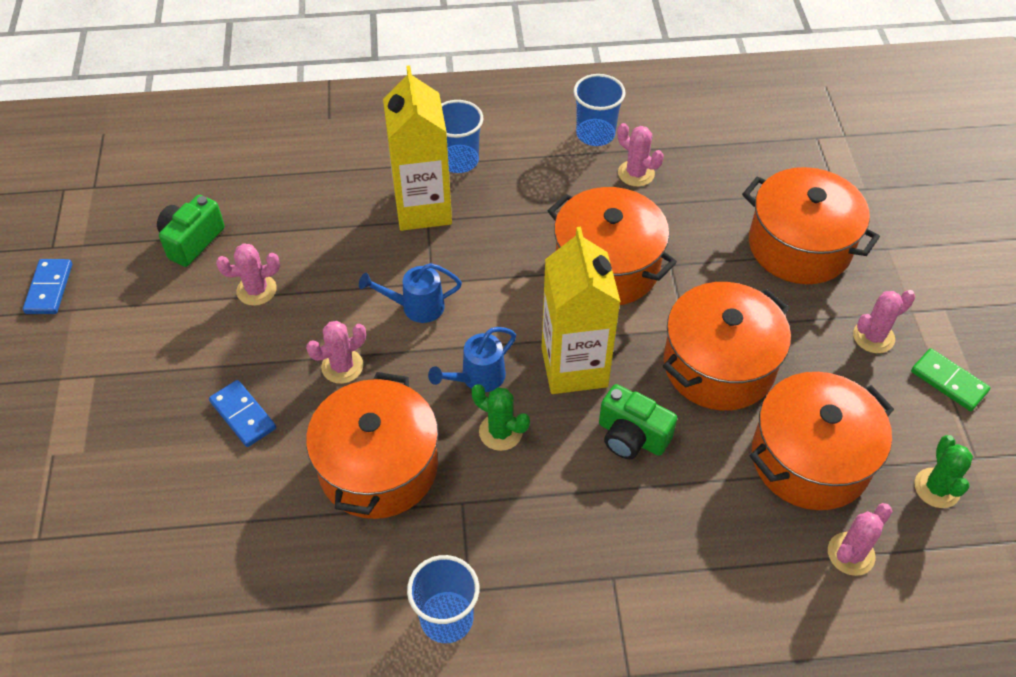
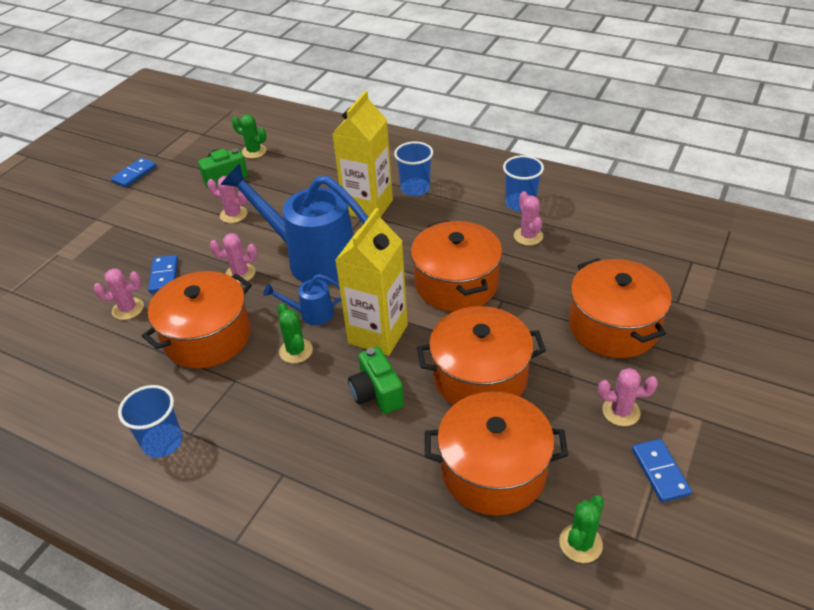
camera: 35 degrees right, 10 degrees down
blue watering can [359,263,462,323] -> blue watering can [221,164,369,285], size x2.25
pink cactus [828,503,892,576] -> pink cactus moved to [94,268,144,320]
green domino [911,348,990,411] -> blue domino [632,439,692,502]
none -> green cactus [232,114,267,158]

